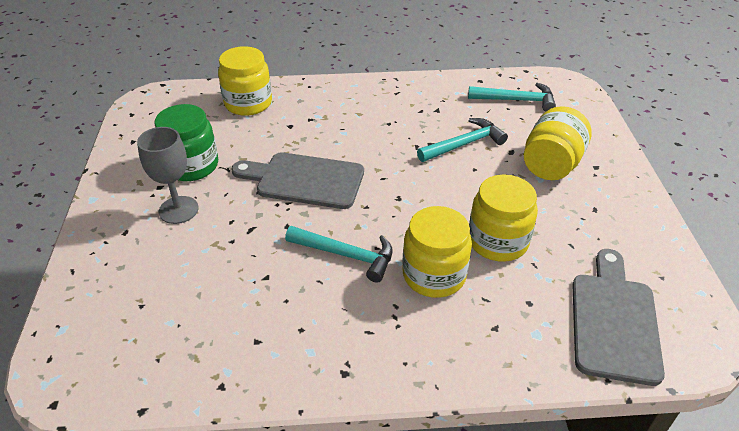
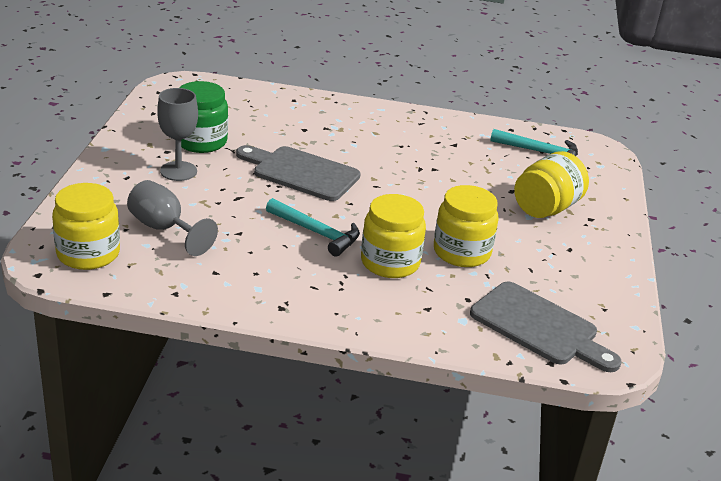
camera: 10 degrees right, 10 degrees down
yellow jar [218,46,272,116] -> yellow jar moved to [52,183,120,270]
turquoise hammer [417,118,508,162] -> none
grey cutting board [573,249,665,386] -> grey cutting board turned 105 degrees clockwise [470,282,622,372]
none -> grey goblet [127,180,218,256]

